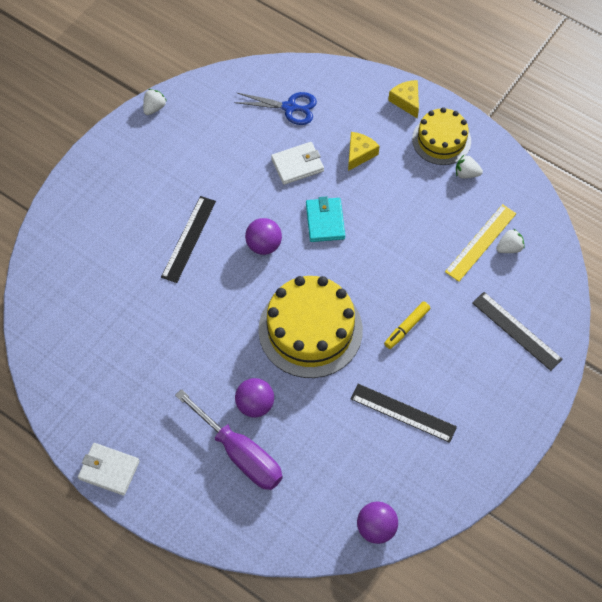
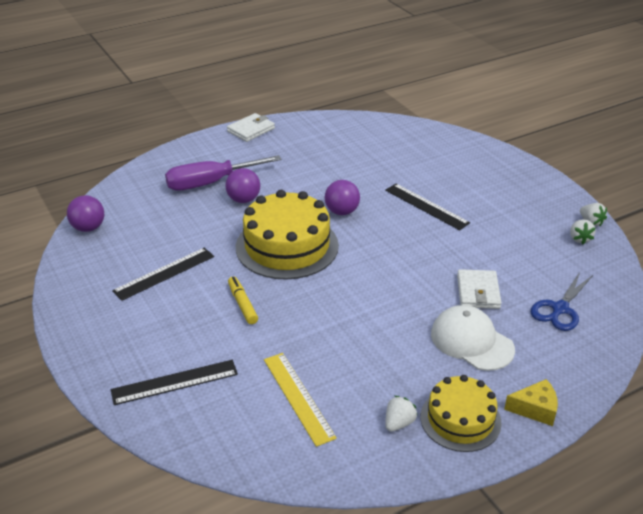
camera: 115 degrees right, 25 degrees down
purple ball [245,218,282,255] -> purple ball moved to [325,180,360,215]
turquoise wallet [306,196,345,242] -> none
yellow cheese [348,132,379,171] -> white cap [431,305,515,371]
white strawberry [496,228,525,253] -> white strawberry moved to [570,219,595,244]

